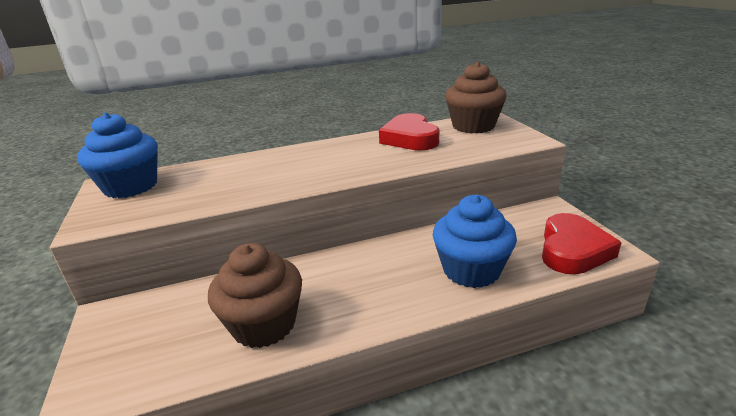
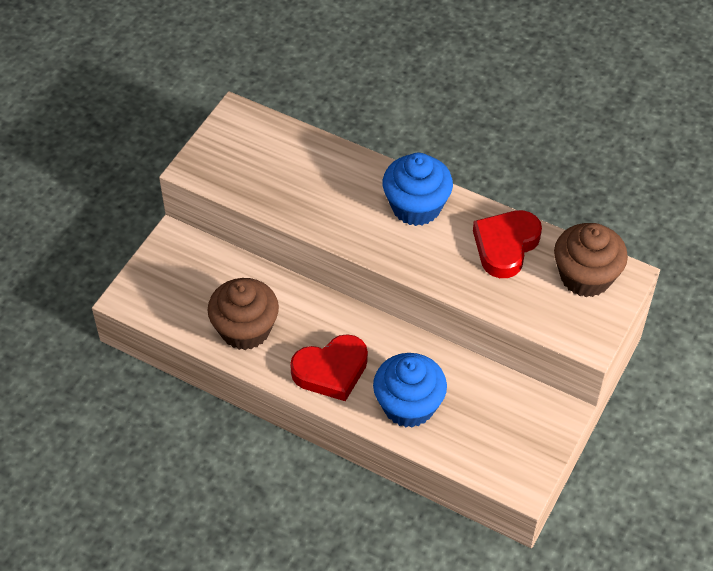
camera: 45 degrees right, 25 degrees up
blue cupcake [77,112,158,198] -> blue cupcake moved to [383,153,453,226]
red heart [542,213,622,275] -> red heart moved to [290,334,368,401]

